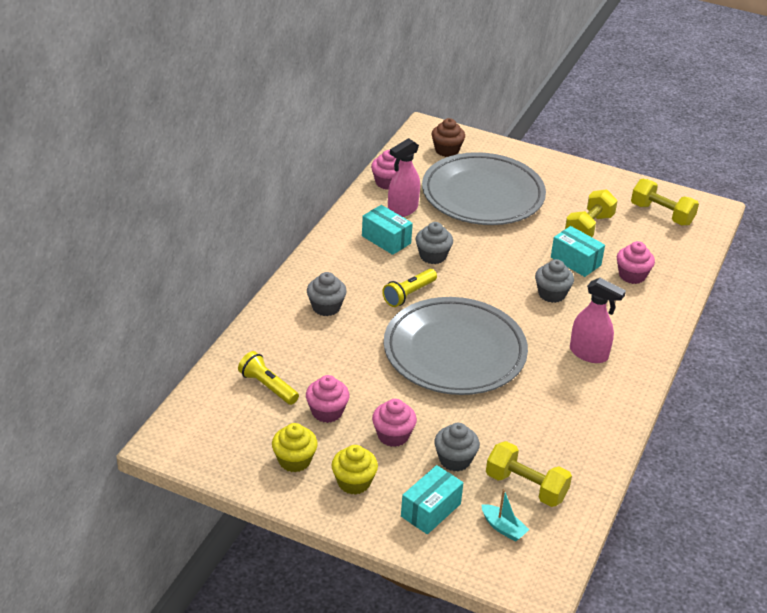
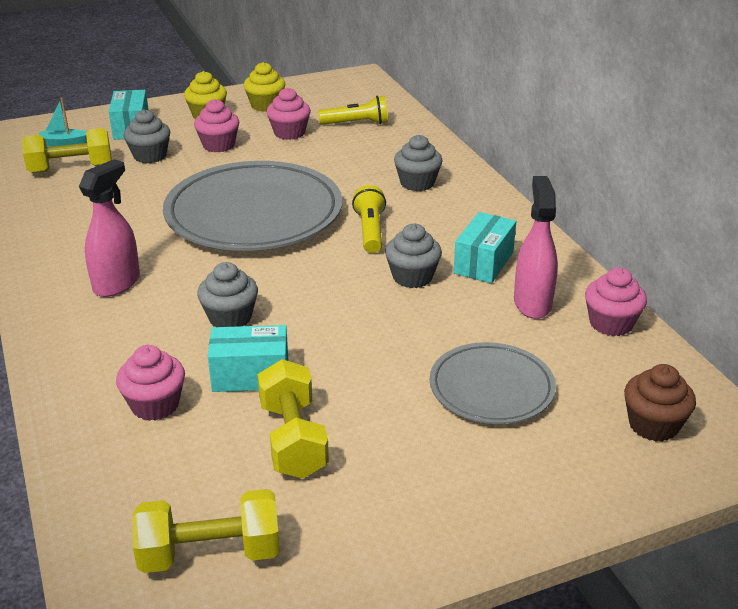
camera: 135 degrees right, 5 degrees down
turquoise box [362,205,413,255] -> turquoise box turned 60 degrees counterclockwise [453,212,516,283]
grey plate [422,152,546,225] -> grey plate [430,342,556,424], size x0.55
pink spray bottle [570,278,626,363] -> pink spray bottle turned 135 degrees clockwise [79,159,140,297]

